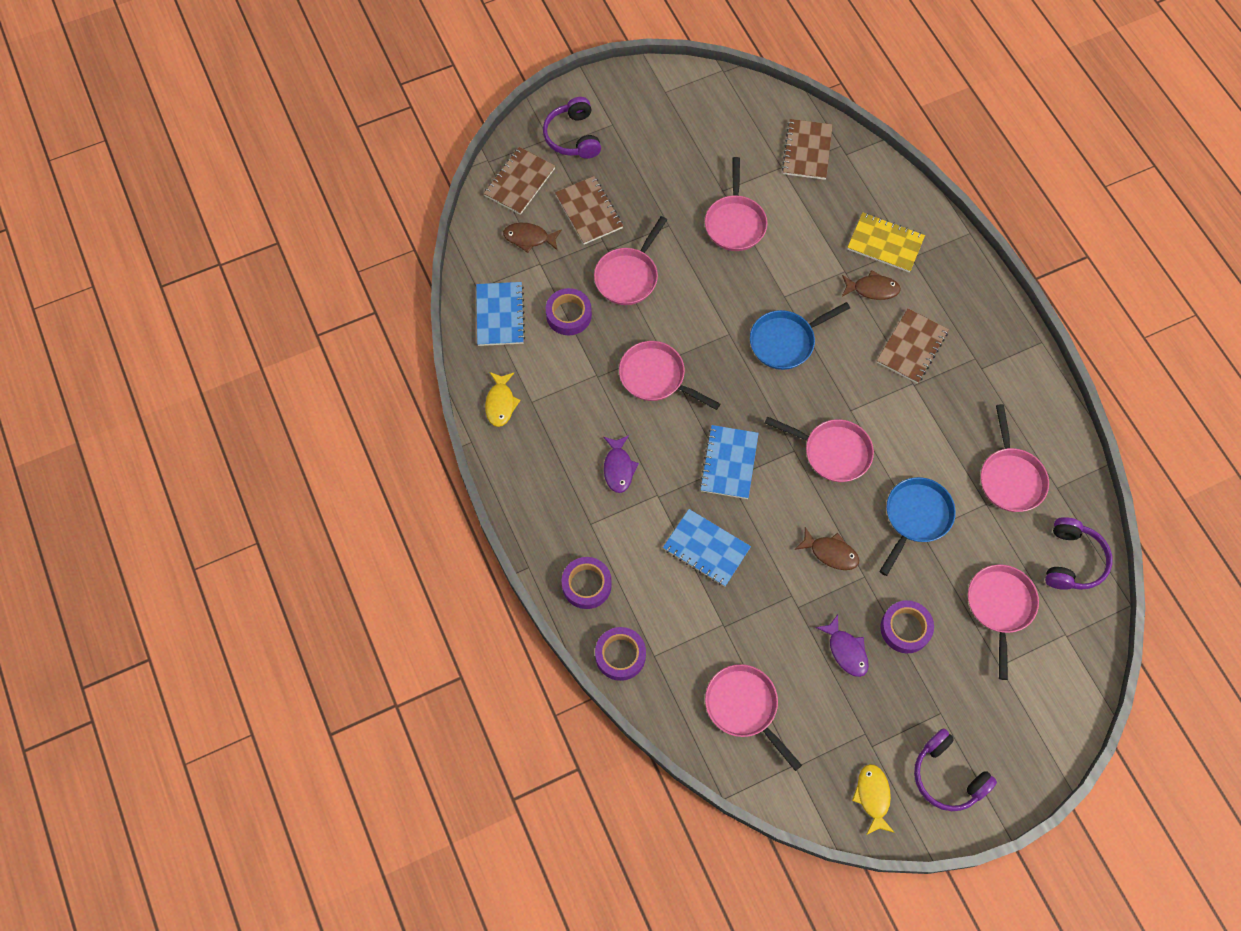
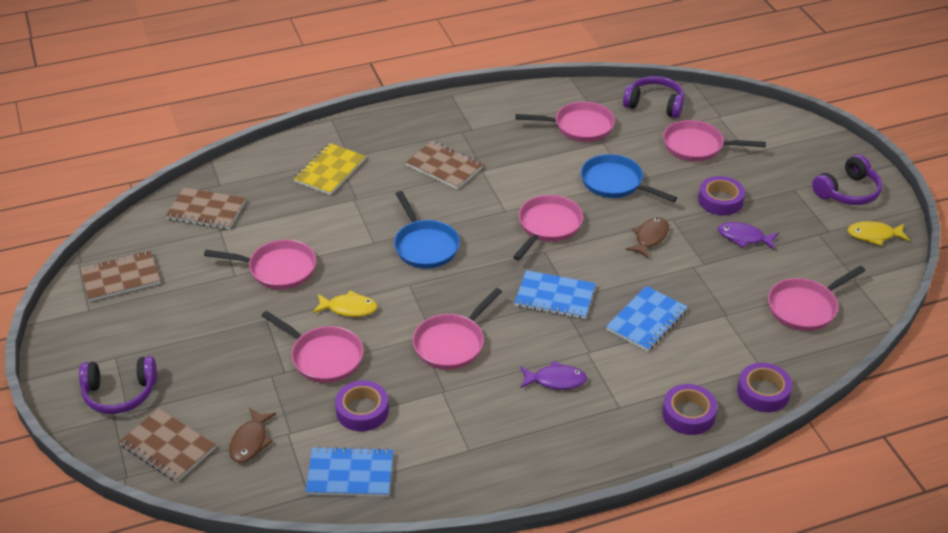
camera: 85 degrees left, 25 degrees down
yellow fish [485,372,521,427] -> yellow fish moved to [313,291,377,317]
brown notebook [555,176,623,244] -> brown notebook moved to [80,250,160,302]
purple fish [815,615,869,677] -> purple fish turned 135 degrees counterclockwise [718,222,779,250]
brown fish [842,270,901,300] -> none

